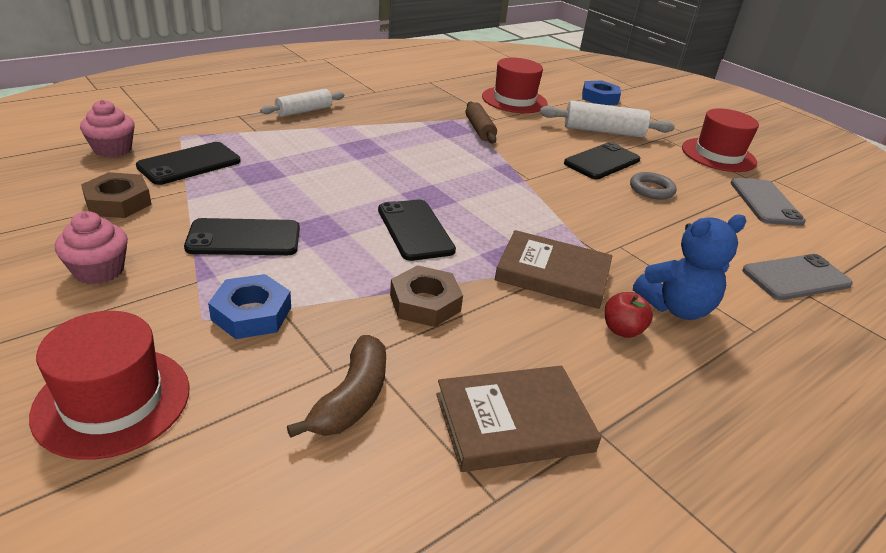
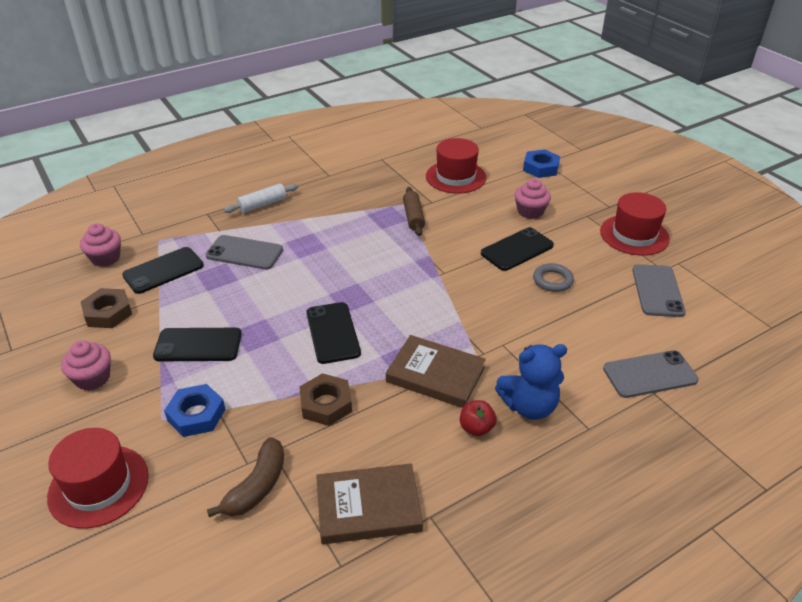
camera: 10 degrees right, 5 degrees up
white rolling pin [540,101,675,138] -> pink cupcake [515,178,551,219]
none -> grey phone [205,235,283,270]

